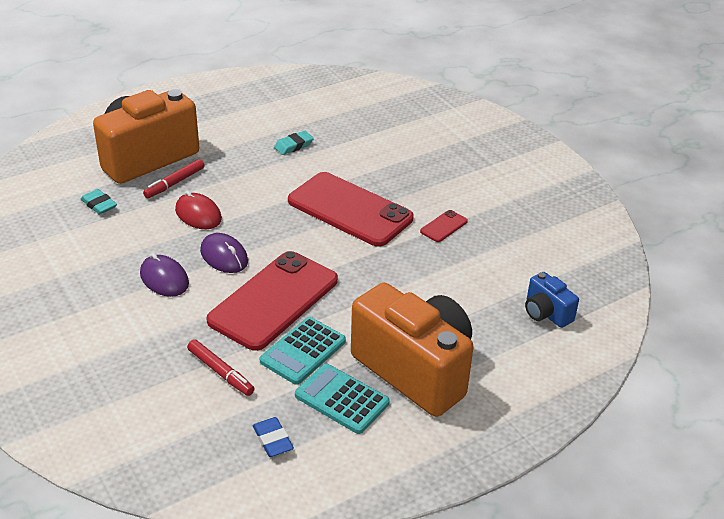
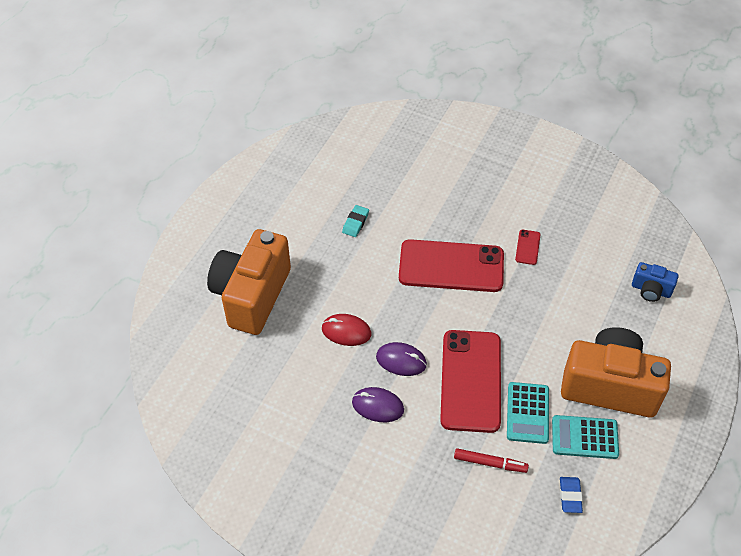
camera: 30 degrees left, 15 degrees up
turquoise eraser [81,189,117,215] -> none
red marker [143,159,204,198] -> none
blue eraser [253,417,294,457] -> blue eraser turned 60 degrees clockwise [560,477,583,513]

